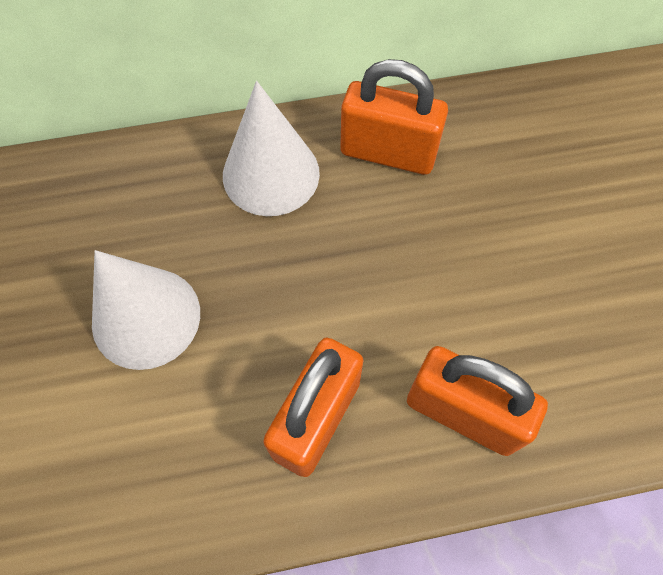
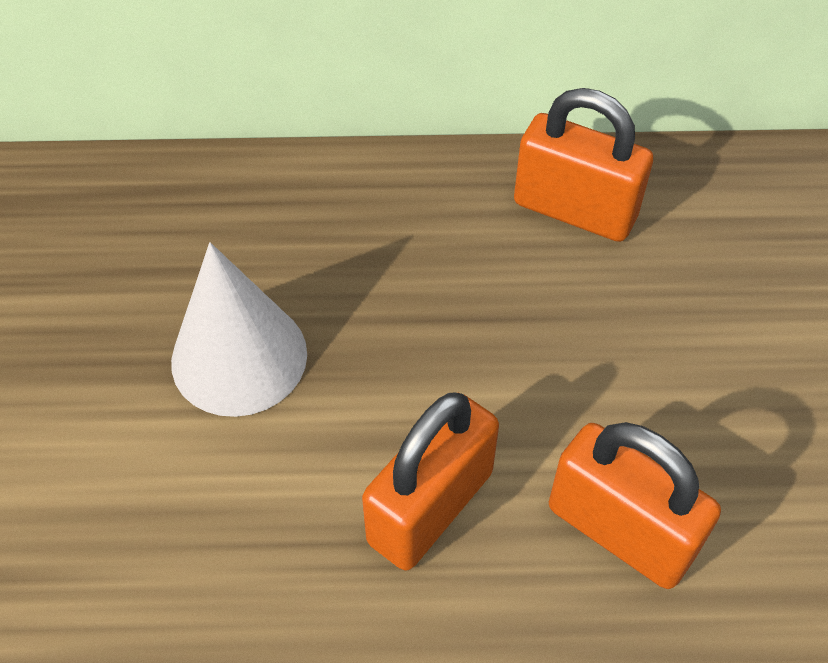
camera: 10 degrees right, 10 degrees down
white cone [223,81,320,216] -> none

